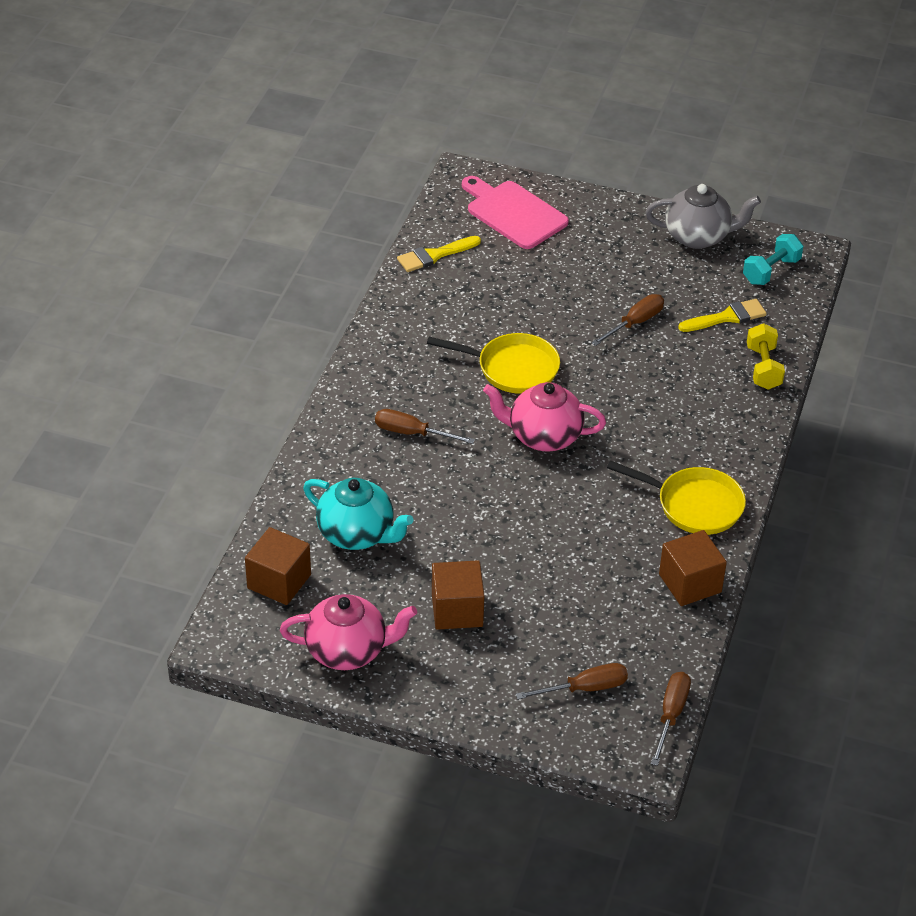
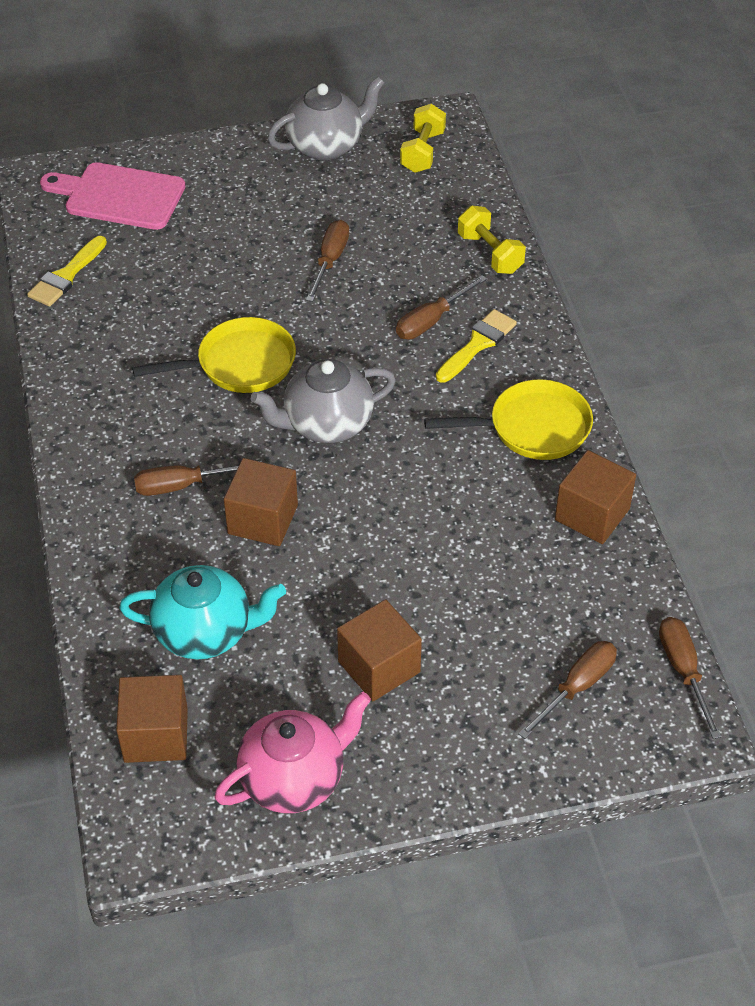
camera: 30 degrees left, 5 degrees up
pink teapot [483,382,606,452] -> grey teapot [251,359,396,443]
yellow brush [678,299,767,332] -> yellow brush moved to [436,309,517,383]
turquoise dumbbell [743,234,803,285] -> yellow dumbbell [400,104,446,173]
none -> brown cube [224,458,298,546]
none -> brown screwdriver [396,275,487,339]

